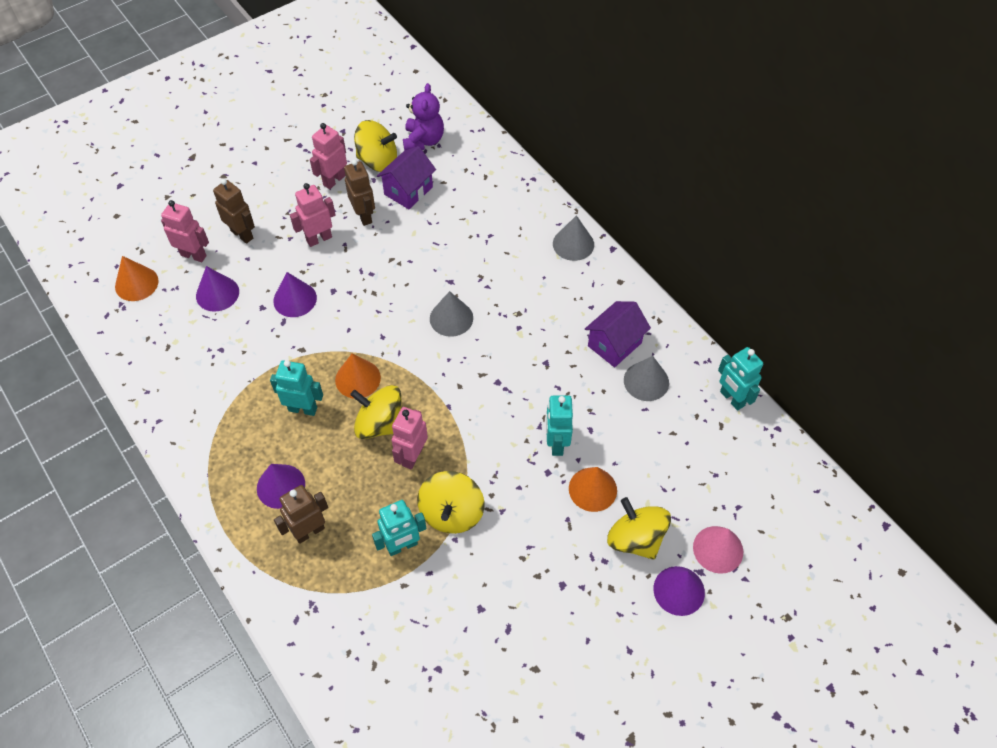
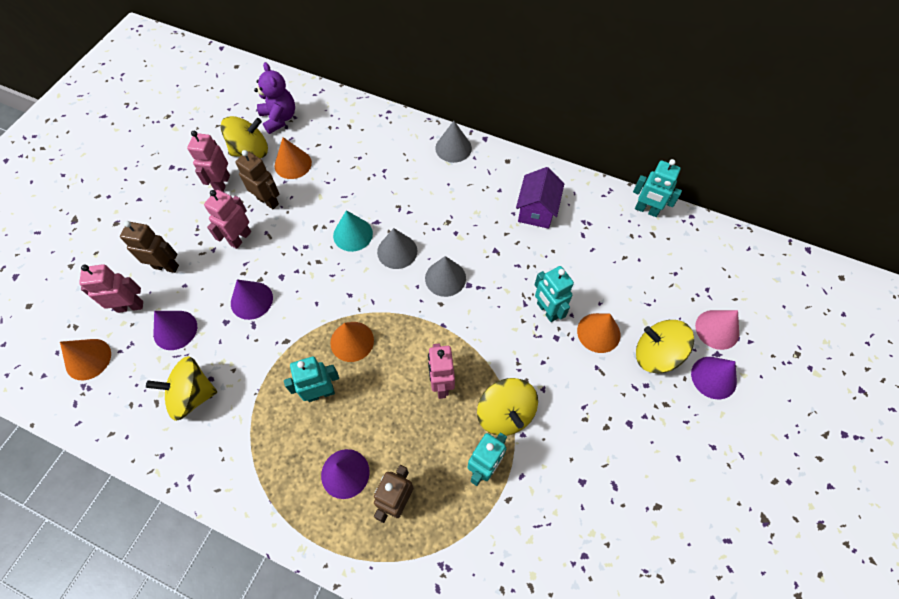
camera: 30 degrees left, 5 degrees up
yellow spinning top [350,385,401,439] -> yellow spinning top moved to [146,356,217,421]
purple house [377,146,436,209] -> orange cone [275,137,312,179]
grey cone [624,356,669,401] -> grey cone moved to [425,256,466,297]
none -> turquoise cone [333,210,373,252]

